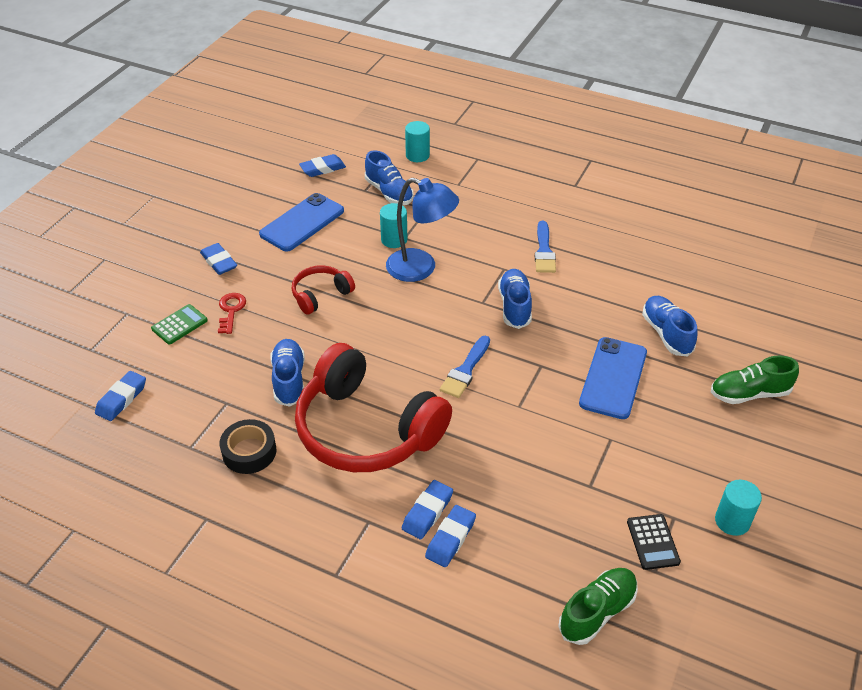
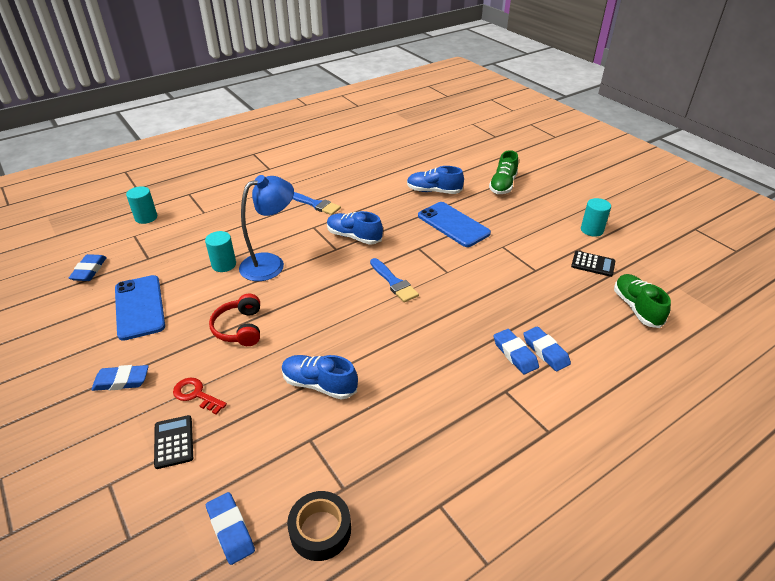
camera: 60 degrees left, 5 degrees down
green calculator [151,304,208,345] -> black calculator [154,415,193,469]
black tape [220,419,276,474] -> black tape moved to [287,491,351,561]
red headphones [295,343,452,472] -> none
blue shoe [365,150,414,205] -> none

